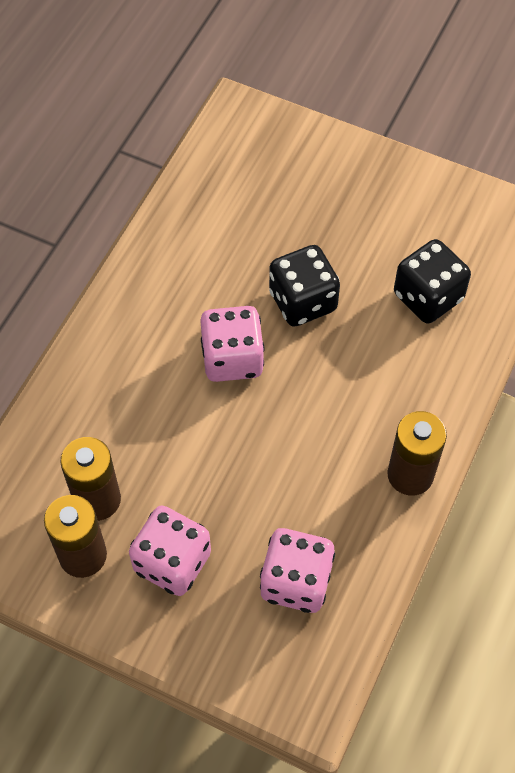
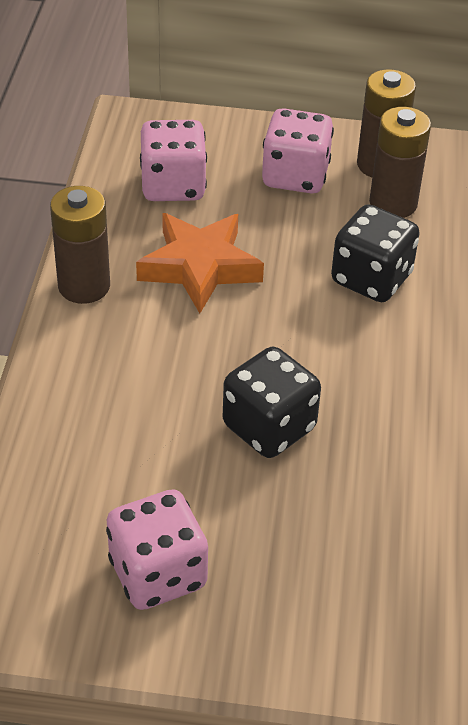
camera: 160 degrees right, 15 degrees down
pink dice [200,306,264,382] -> pink dice moved to [106,489,208,610]
black dice [394,239,471,323] -> black dice moved to [331,204,420,302]
none -> orange star [136,213,264,313]

